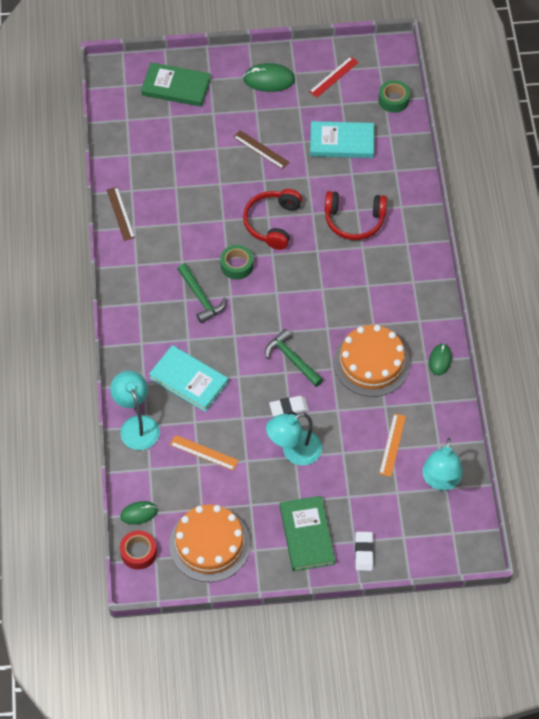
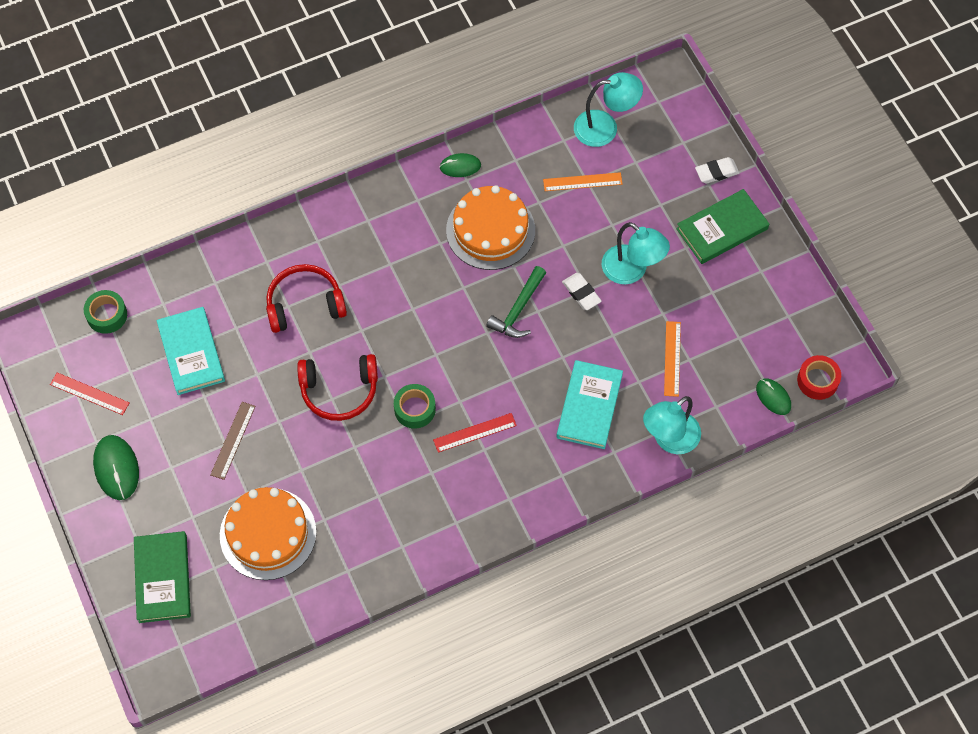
camera: 110 degrees left, 5 degrees up
brown ruler [107,187,135,241] -> none
orange cake [169,505,250,582] -> orange cake moved to [220,487,316,580]
green hammer [177,264,227,323] -> red ruler [433,413,517,453]
red headphones [324,191,387,240] -> red headphones turned 90 degrees counterclockwise [266,264,347,333]

